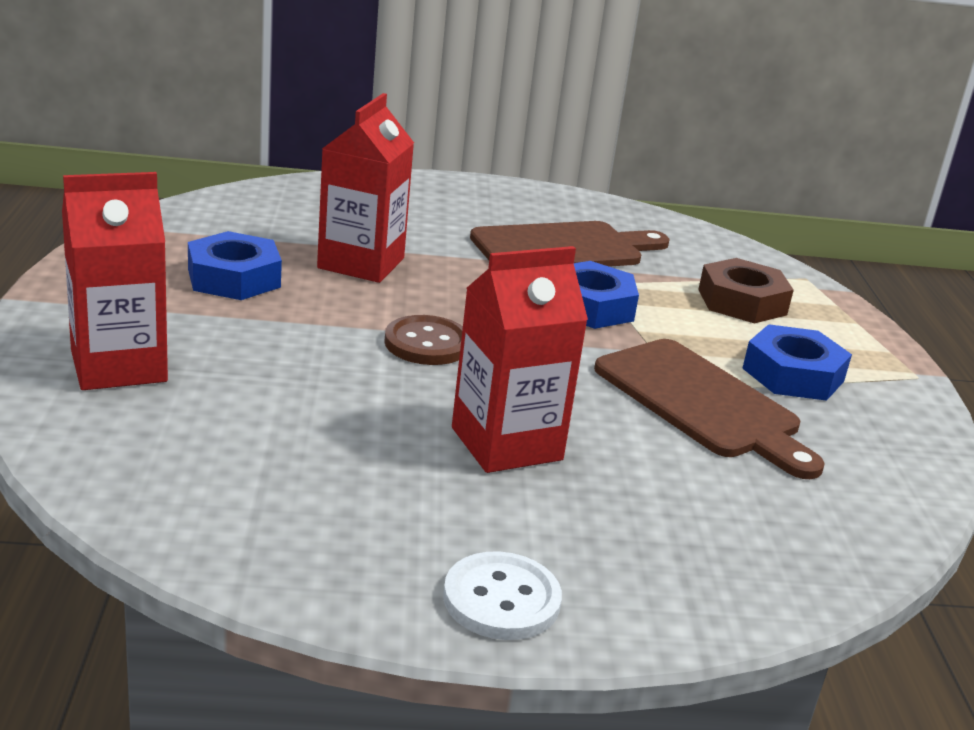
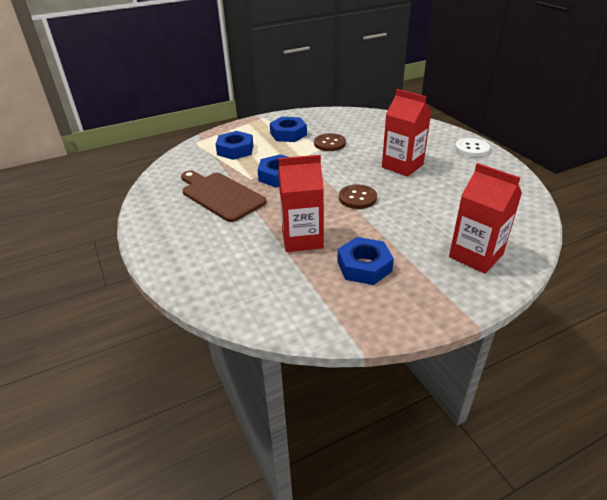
camera: 110 degrees left, 10 degrees up
brown cutting board [594,339,825,479] -> brown button [314,133,346,151]
brown nut [698,258,794,323] -> blue nut [216,131,253,160]

